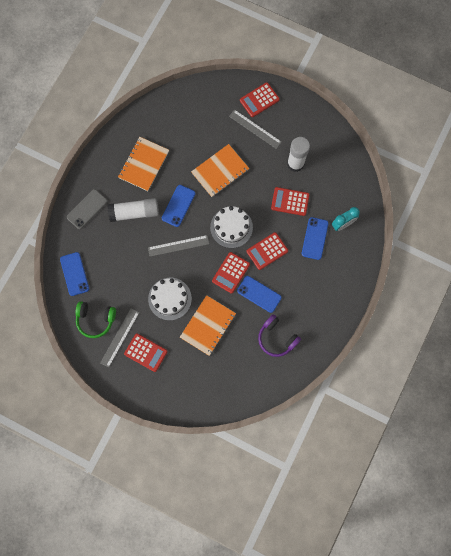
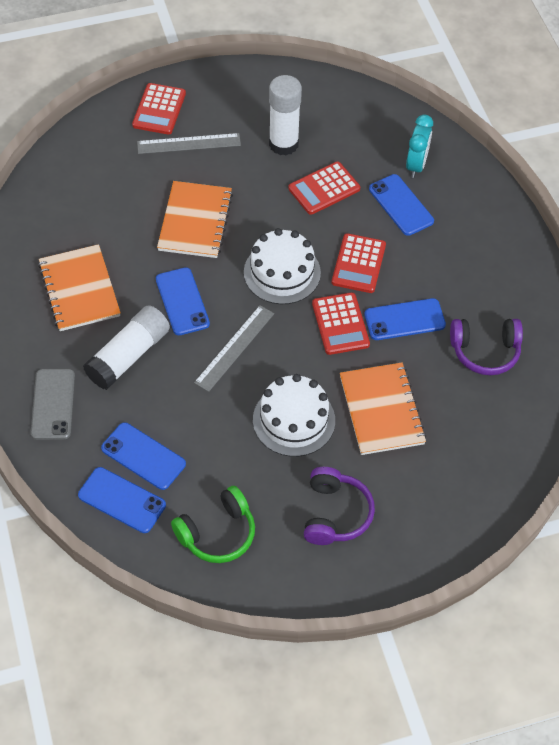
camera: 45 degrees left, 20 degrees down
grey ruler [100,308,140,368] -> none
red calculator [124,333,168,372] -> purple headphones [304,467,375,545]
none -> blue phone [101,422,186,490]

